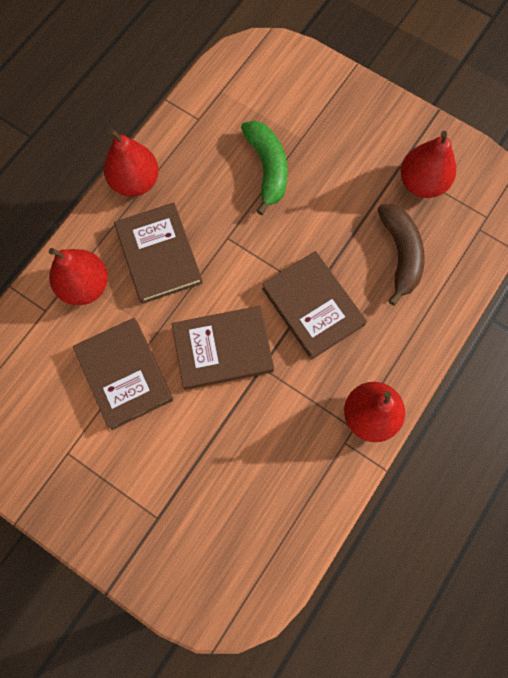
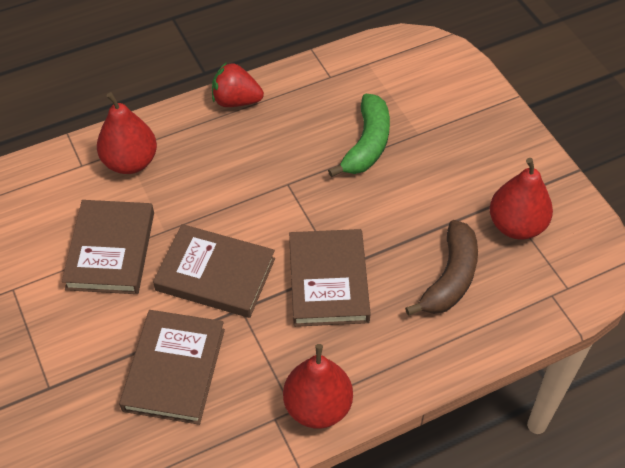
camera: 30 degrees right, 20 degrees down
red pear [104,129,159,197] -> red strawberry [212,62,264,107]
brown book [114,202,203,304] -> brown book moved to [119,310,225,425]

